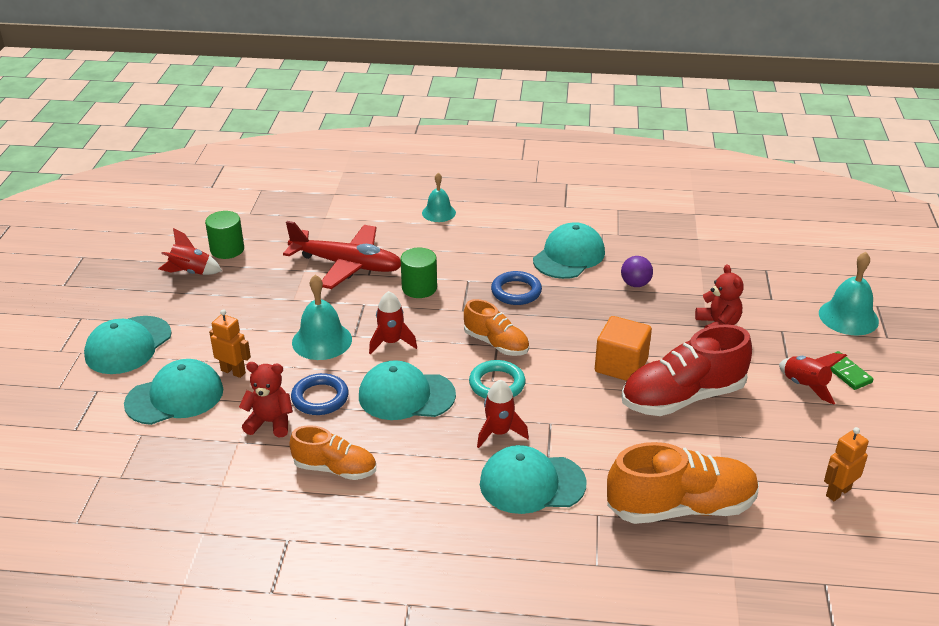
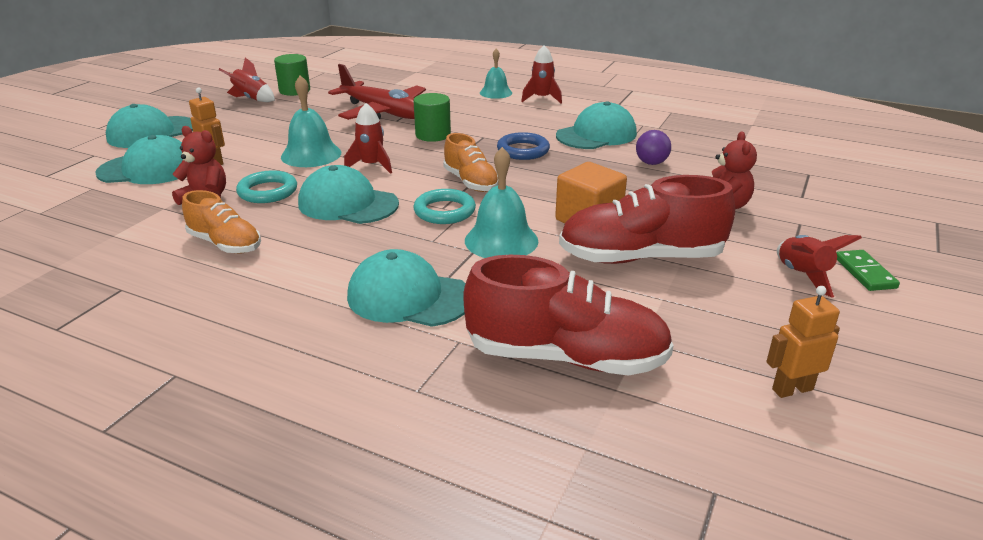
camera: 20 degrees right, 5 degrees down
blue ring [291,373,349,415] -> turquoise ring [236,170,297,203]
red rocket [477,380,529,448] -> red rocket moved to [521,45,562,103]
orange shoe [607,442,759,524] -> red shoe [464,255,674,376]
turquoise bell [819,252,879,335] -> turquoise bell moved to [465,147,538,258]

